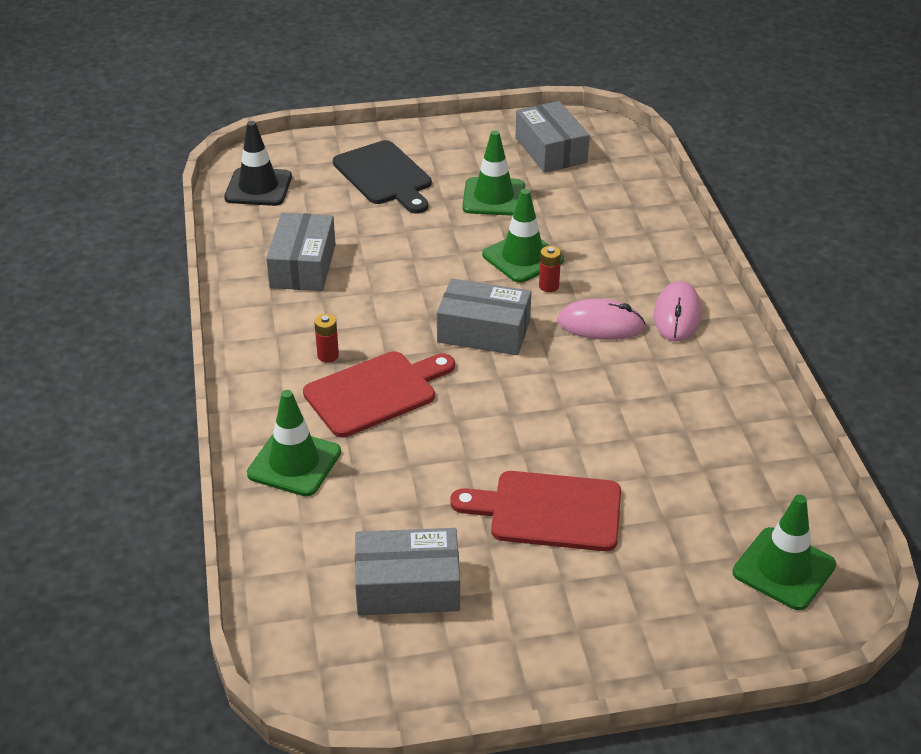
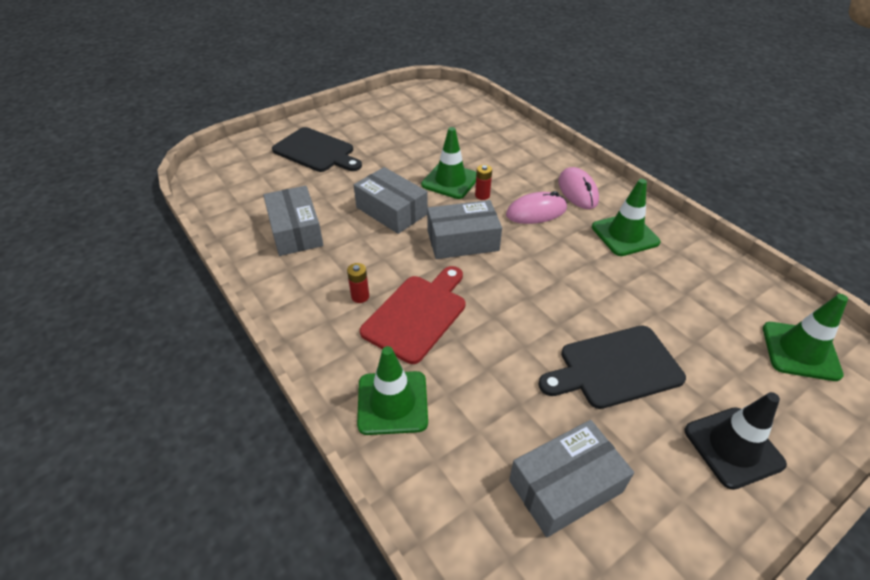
camera: 25 degrees left, 5 degrees up
black traffic cone [224,121,292,206] -> black traffic cone moved to [684,392,787,490]
red cutting board [450,471,621,551] -> black cutting board [538,326,686,409]
green traffic cone [462,130,525,216] -> green traffic cone moved to [592,179,660,256]
grey box [515,101,590,173] -> grey box moved to [354,167,428,234]

